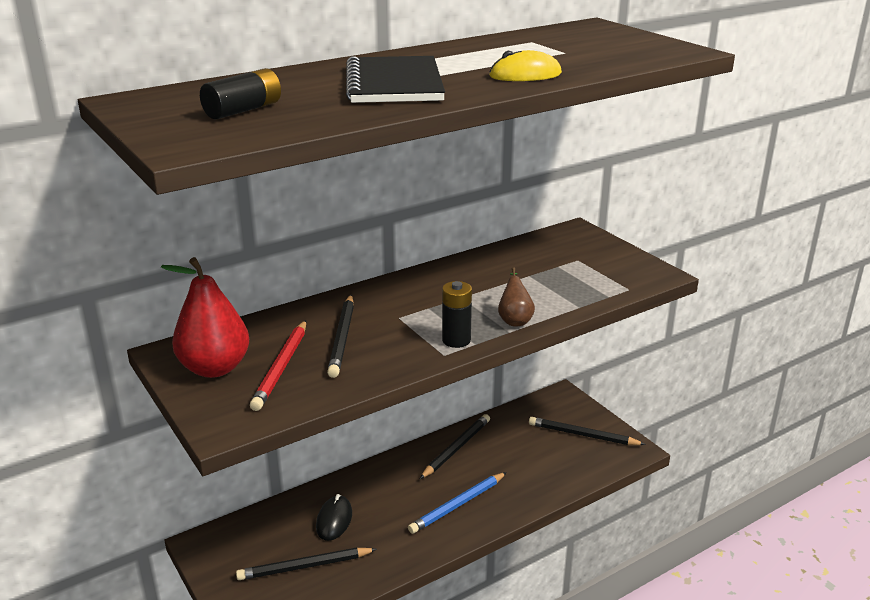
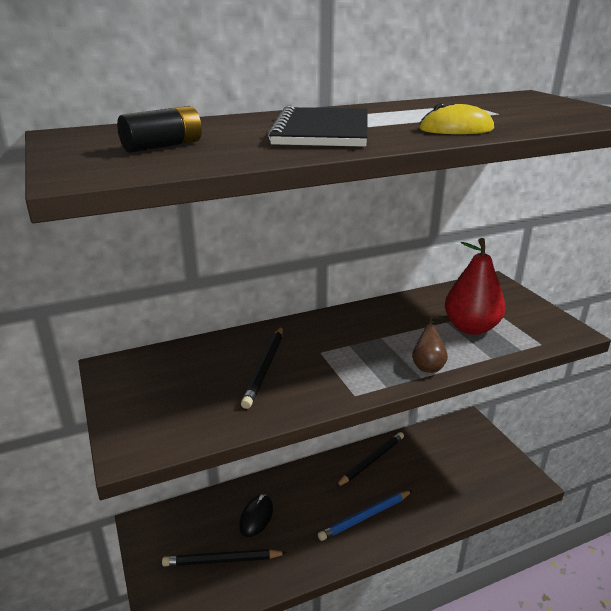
camera: 10 degrees right, 0 degrees up
red pear [161,257,249,378] -> red pear moved to [445,238,505,335]
red pencil [250,320,306,411] -> none
black battery [442,281,472,348] -> none
black pencil [529,417,646,445] -> none

